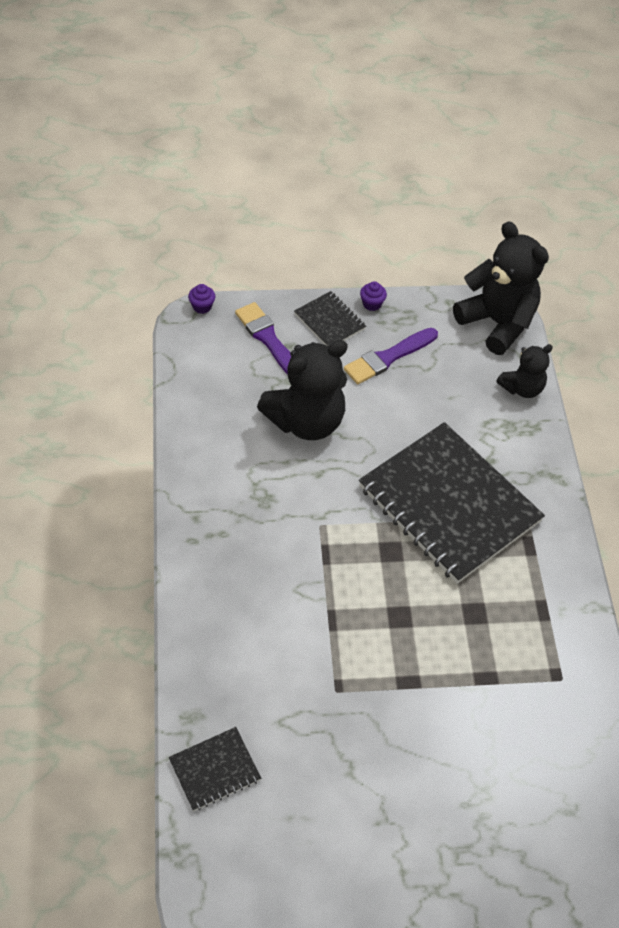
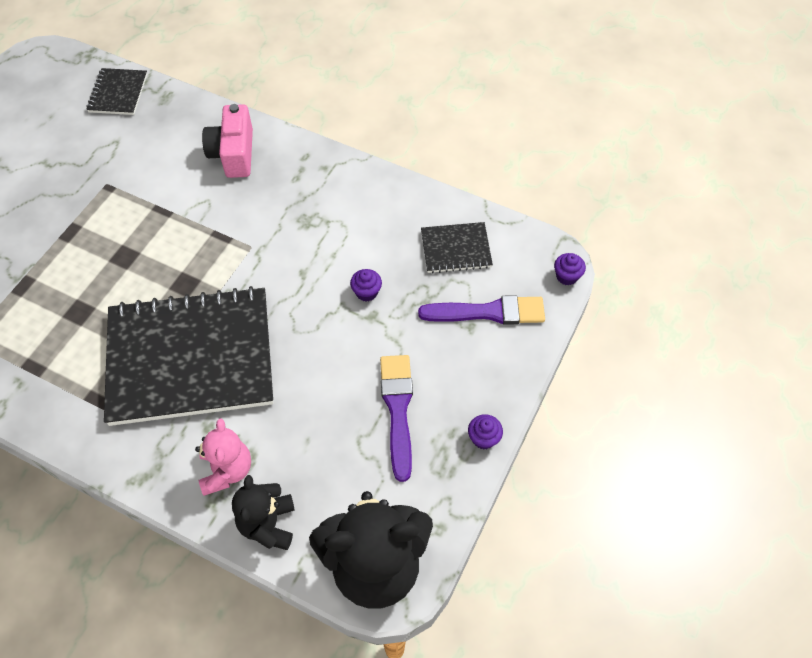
camera: 125 degrees right, 5 degrees up
black teddy bear [257,340,348,440] -> purple cupcake [350,269,382,302]
black notebook [294,291,366,347] -> black notebook moved to [421,222,493,273]
none -> pink teddy bear [195,418,251,496]
none -> pink camera [202,104,253,178]

